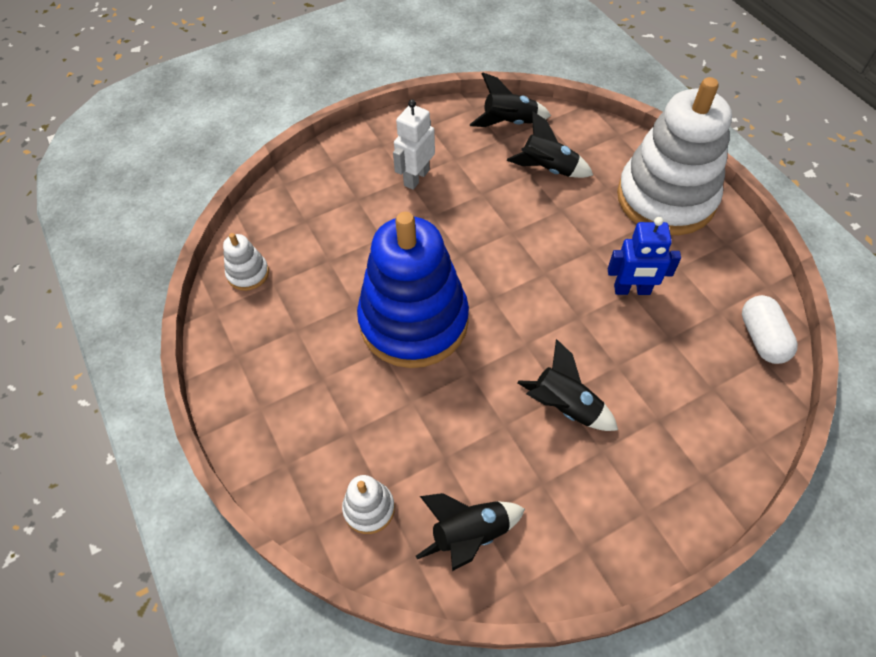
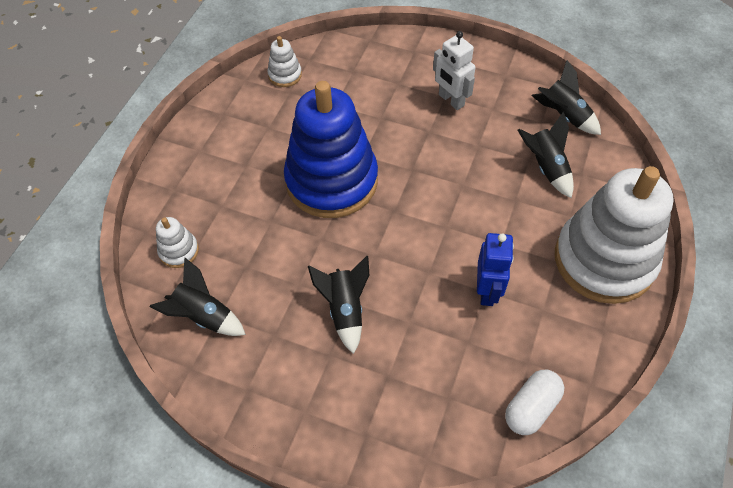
camera: 50 degrees right, 0 degrees up
white robot [393,99,435,190] -> white robot turned 120 degrees counterclockwise [433,31,476,110]
blue robot [608,217,681,295] -> blue robot turned 135 degrees counterclockwise [477,233,514,306]

